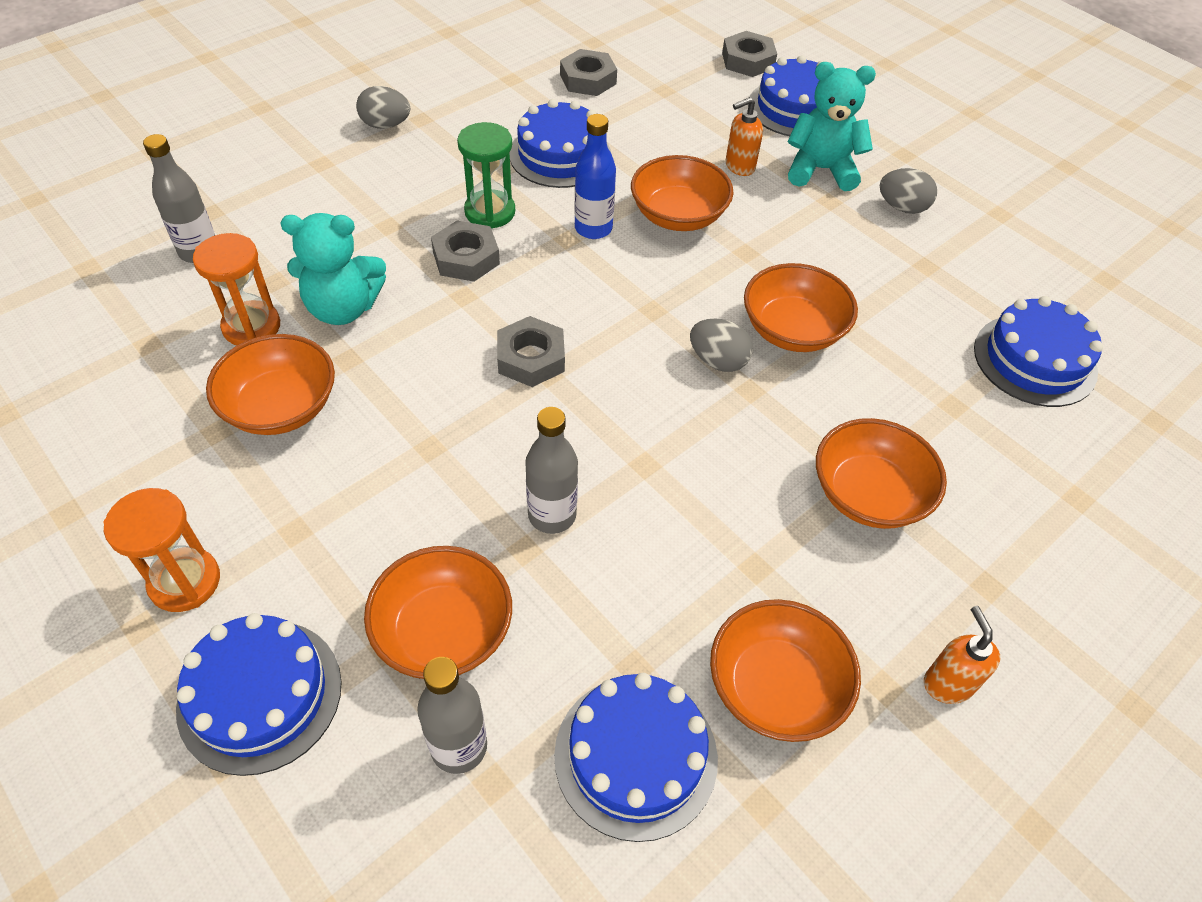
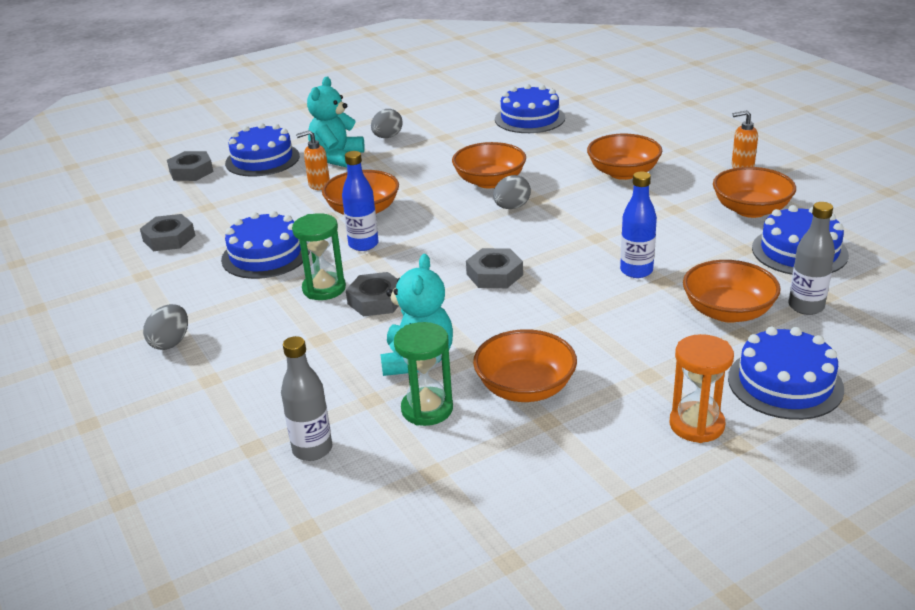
camera: 75 degrees left, 20 degrees down
orange hourglass [193,233,280,346] -> green hourglass [394,322,453,426]
grey bottle [525,407,578,534] -> blue bottle [620,171,657,278]
orange soap dispenser [726,97,763,176] -> orange soap dispenser turned 90 degrees clockwise [296,130,330,190]

